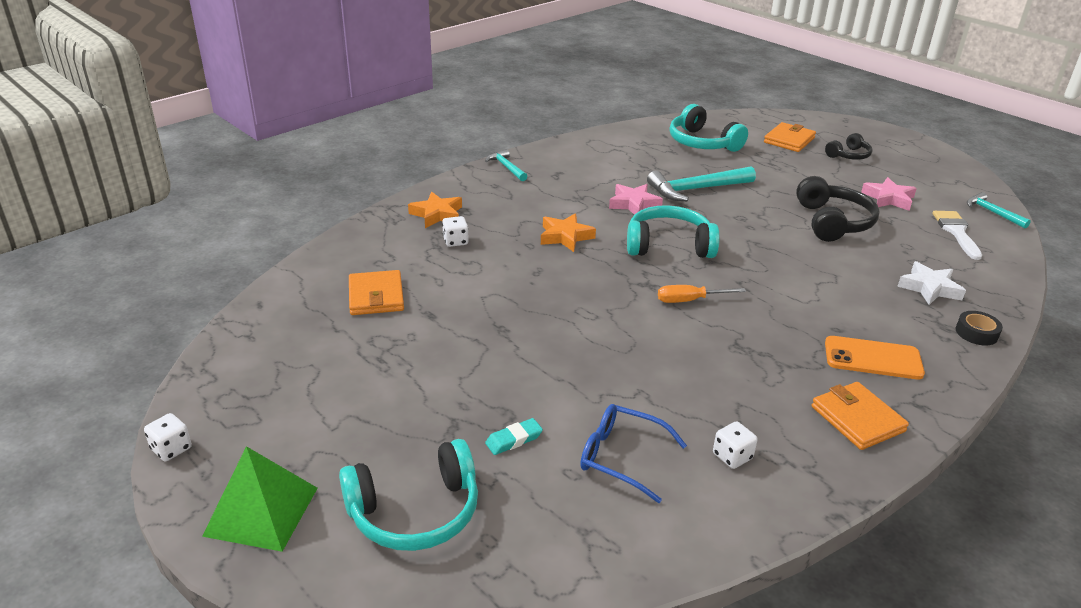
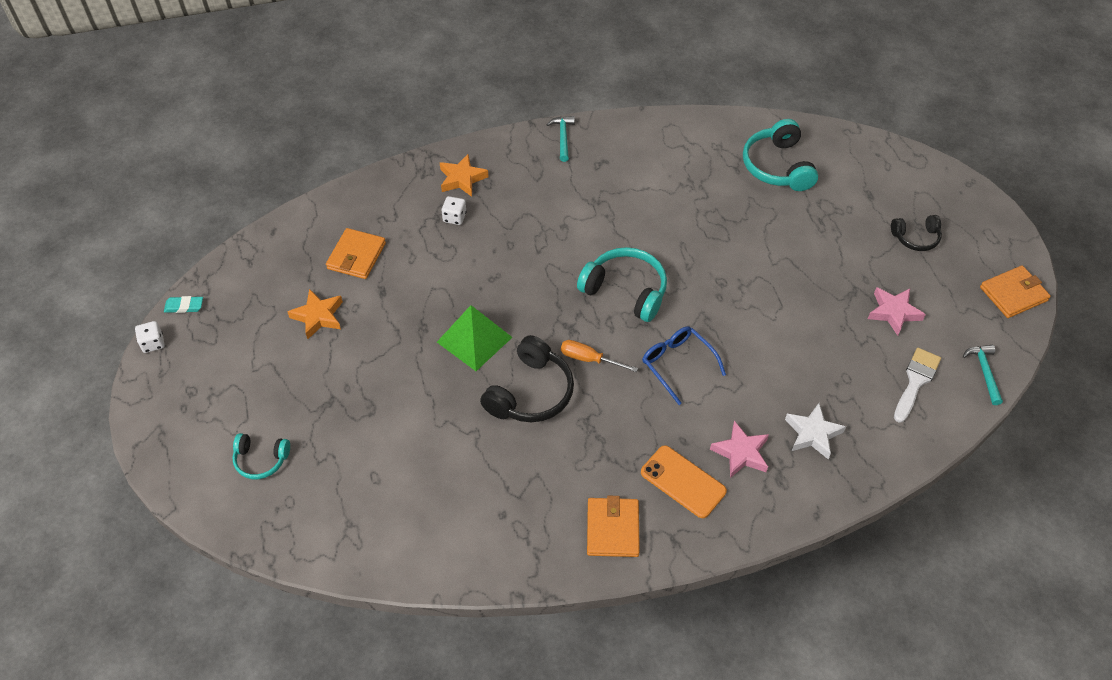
camera: 30 degrees right, 20 degrees up
green pyramid [202,446,318,552] -> green pyramid moved to [437,305,513,371]
turquoise headphones [339,439,478,551] -> turquoise headphones [232,433,290,479], size x0.58
turquoise eraser [485,418,543,455] -> turquoise eraser moved to [164,296,203,313]
orange star [541,213,596,252] -> orange star moved to [287,289,343,339]
blue glasses [580,404,687,503] -> blue glasses moved to [642,327,726,405]
pink star [609,184,663,215] -> pink star moved to [710,421,769,478]
turquoise hammer [647,166,756,201] -> none
white dice [713,421,758,469] -> none
orange wallet [764,122,816,152] -> orange wallet moved to [980,265,1051,318]
black headphones [796,176,880,242] -> black headphones moved to [480,335,574,422]
black tape [956,311,1003,345] -> none

